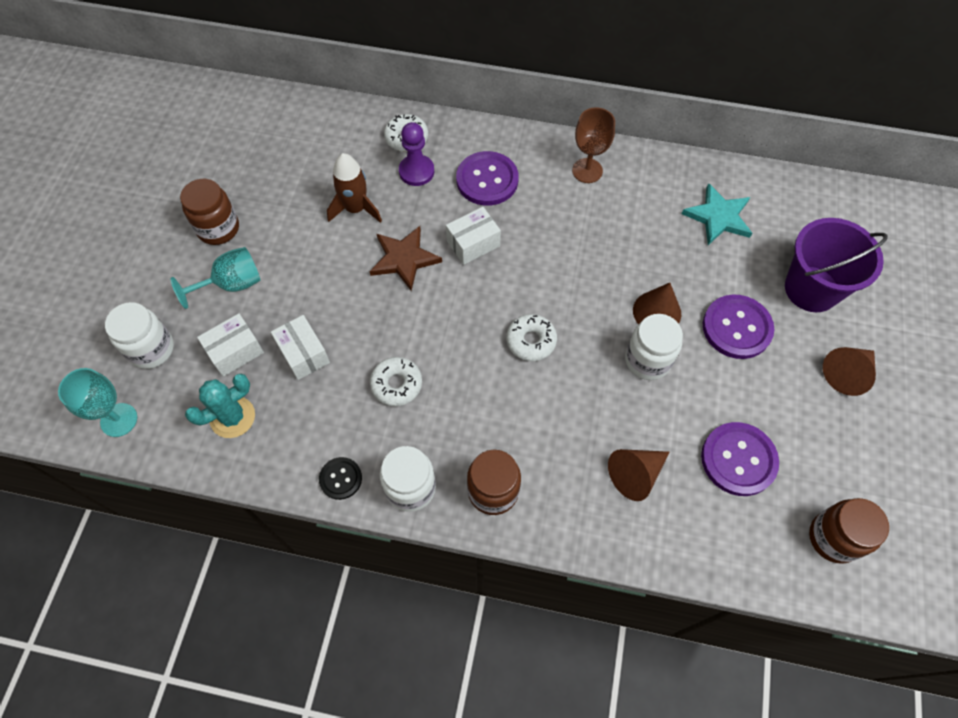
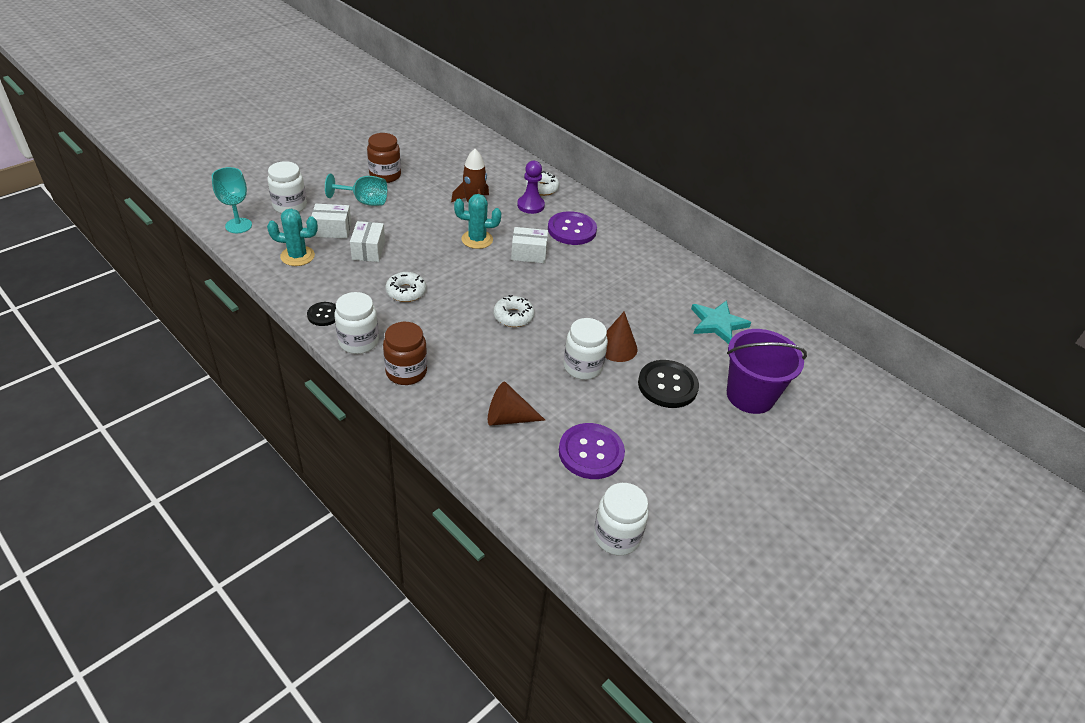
camera: 30 degrees right, 20 degrees down
brown star [369,226,442,291] -> turquoise cactus [454,194,501,249]
brown goblet [572,107,615,183] -> none
purple button [703,295,775,359] -> black button [638,360,699,408]
brown jar [809,498,889,564] -> white jar [594,483,649,556]
brown cone [823,347,876,396] -> none

